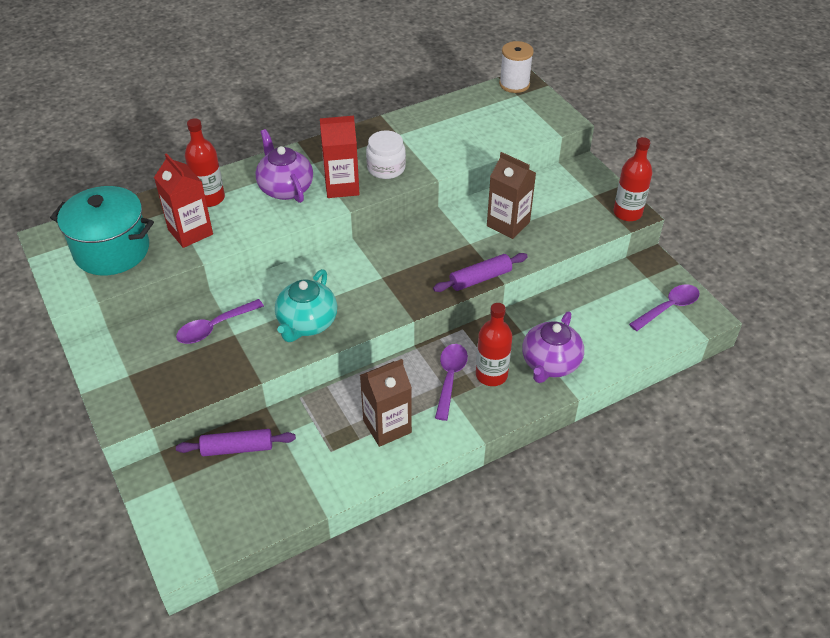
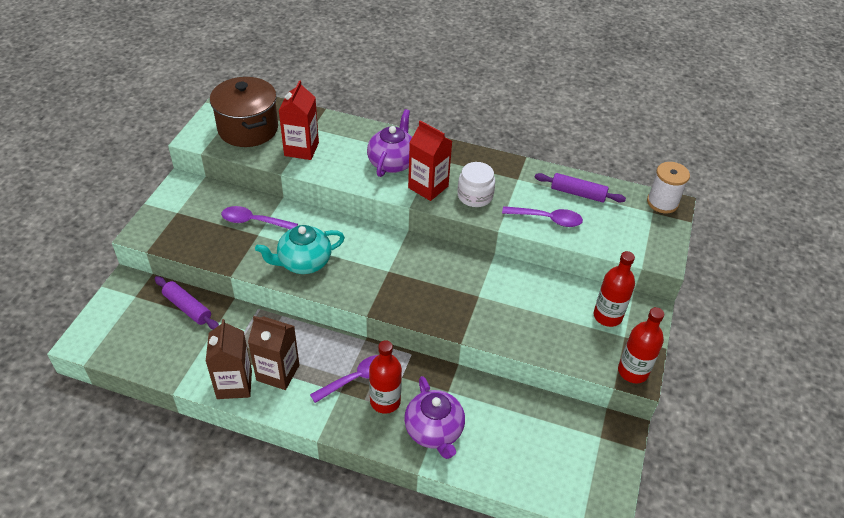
camera: 45 degrees right, 0 degrees up
turquoise pot [50,186,154,275] -> brown pot [210,77,278,147]
red bottle [185,118,225,207] -> red bottle moved to [594,251,635,327]
purple rolling pin [433,253,528,292] -> purple rolling pin moved to [535,173,626,203]
brown carton [487,152,536,239] -> brown carton moved to [206,319,252,399]
purple teapot [522,311,584,383] -> purple teapot turned 90 degrees counterclockwise [404,376,465,459]
purple spoon [629,284,700,331] -> purple spoon moved to [502,206,583,227]

